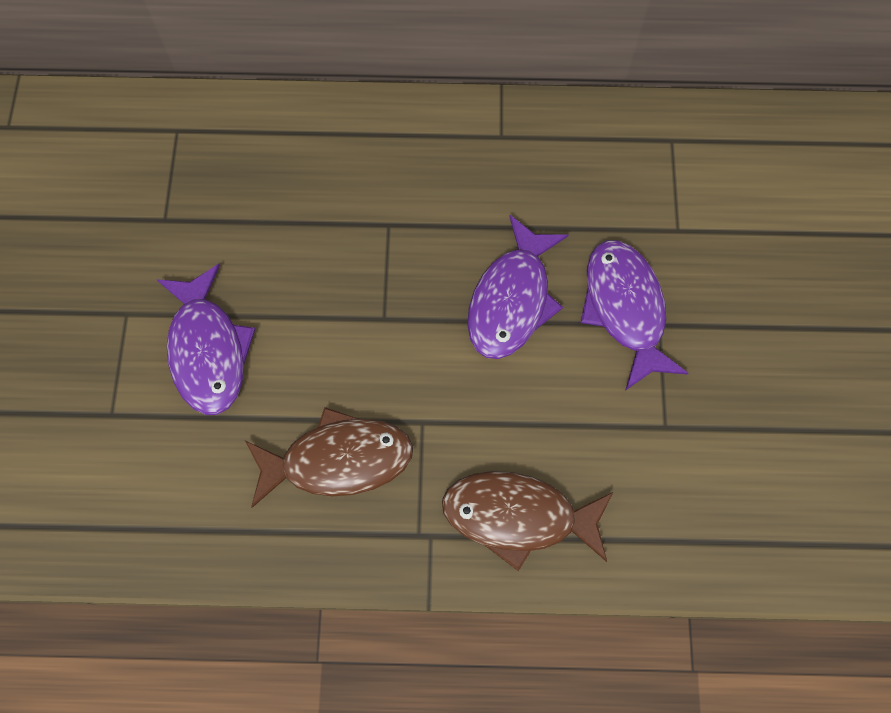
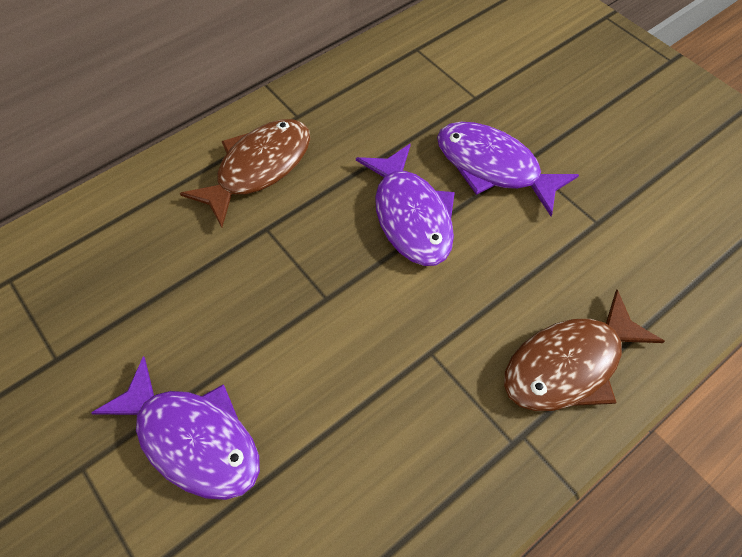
camera: 40 degrees left, 10 degrees down
brown fish [245,407,413,508] -> brown fish moved to [180,119,310,228]

